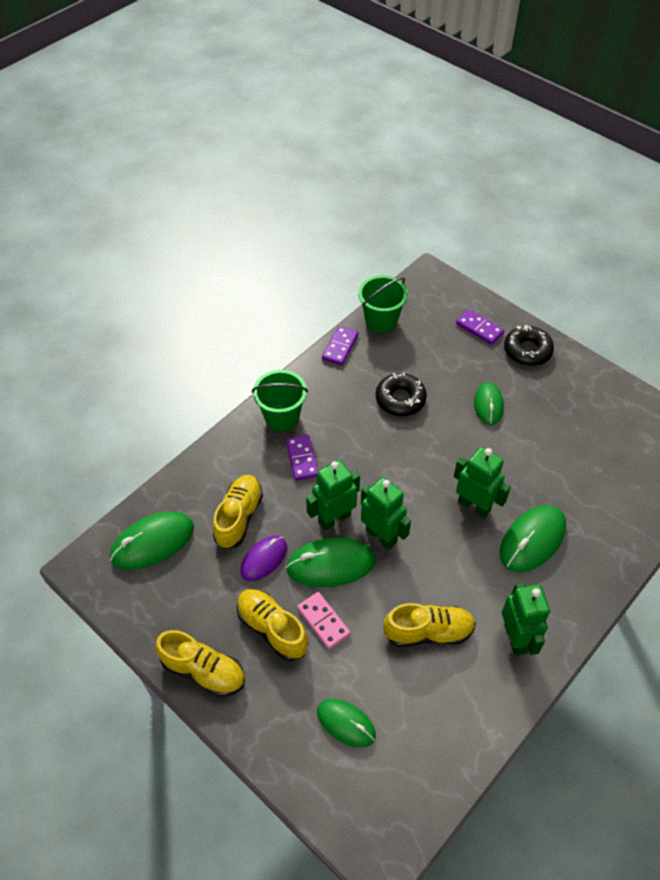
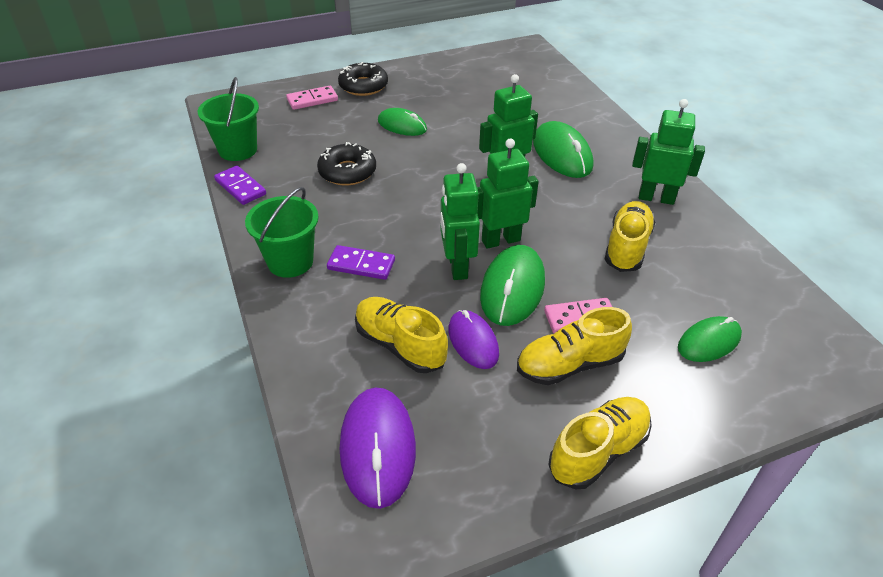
camera: 65 degrees left, 10 degrees down
green mouse [110,512,194,570] -> purple mouse [340,387,416,509]
purple domino [456,309,504,345] -> pink domino [286,86,338,110]

